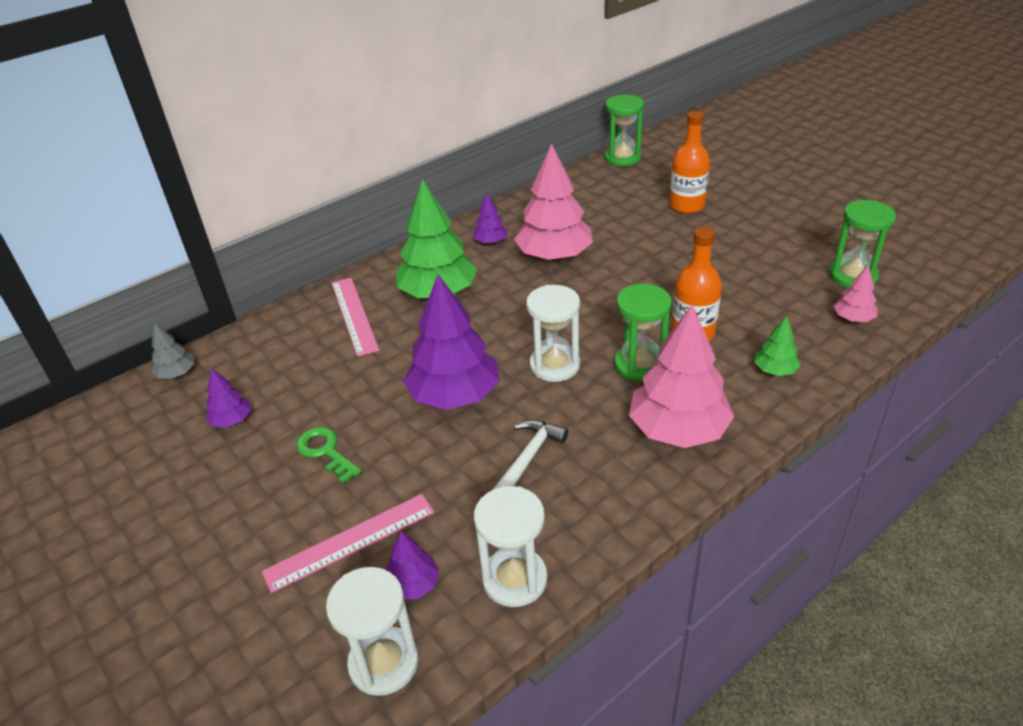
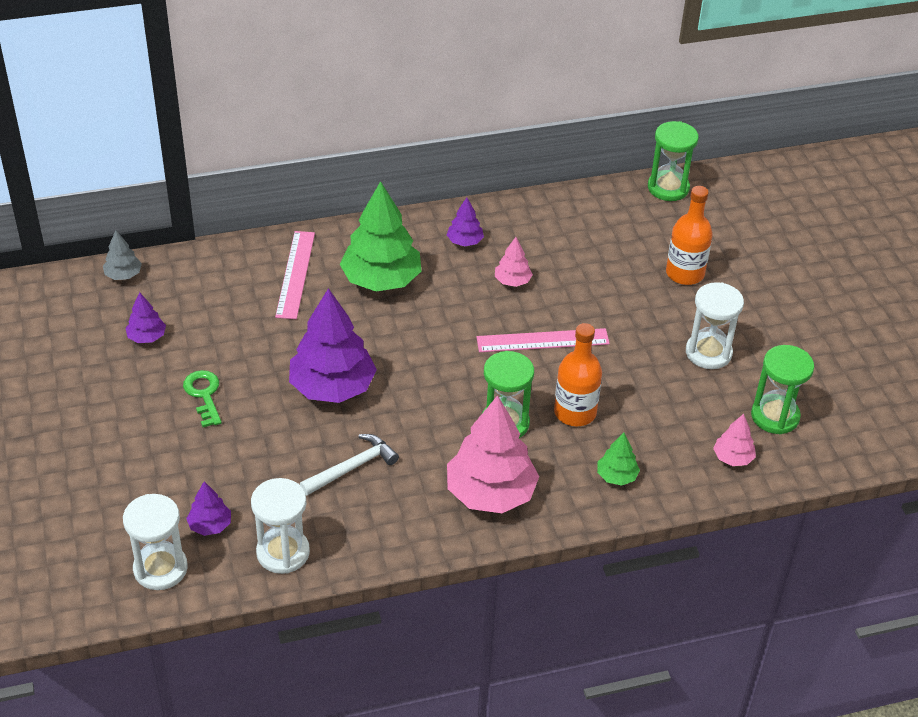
camera: 20 degrees right, 5 degrees up
pink ruler [262,494,434,593] -> pink ruler moved to [477,328,610,352]
pink tree [514,143,593,261] -> pink tree [495,237,533,287], size x0.47
white hourglass [526,285,580,382] -> white hourglass moved to [686,282,744,369]

